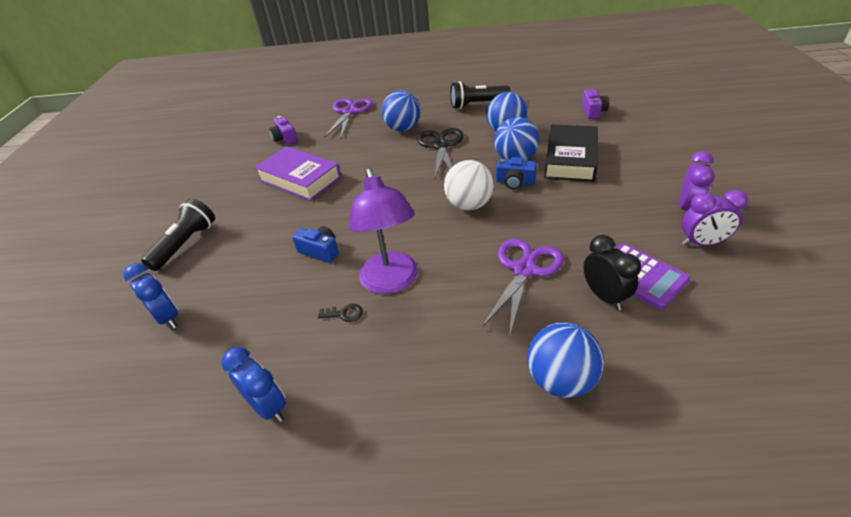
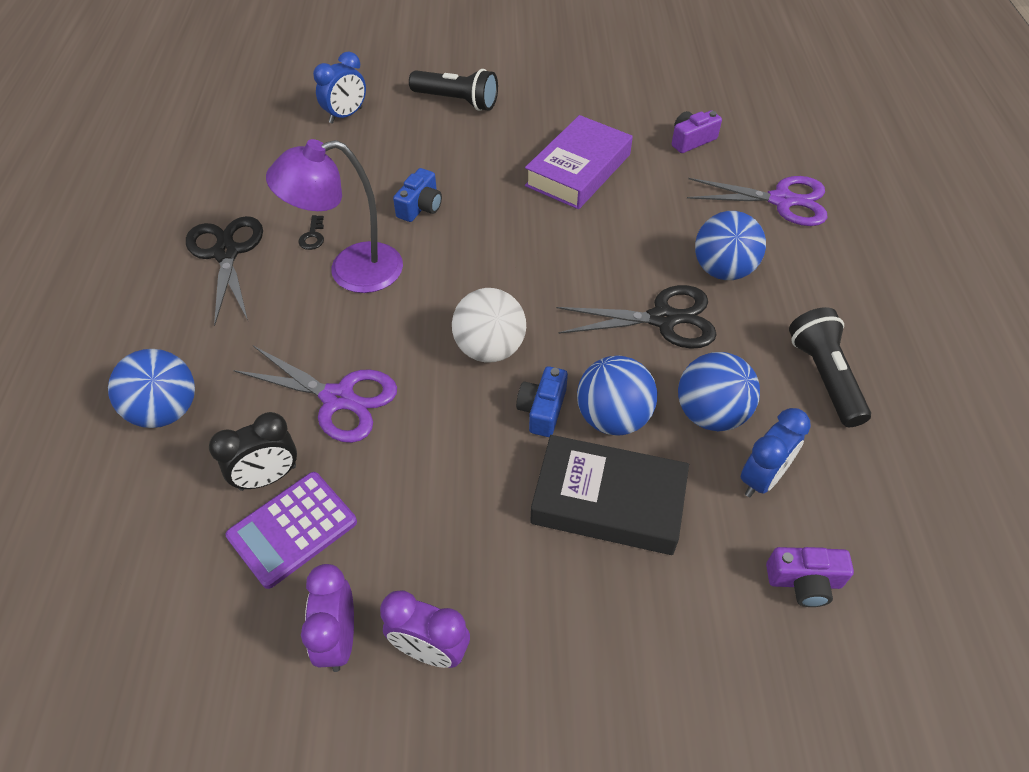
camera: 85 degrees right, 10 degrees up
blue clock [222,347,286,422] -> blue clock moved to [741,408,811,497]
none -> black scissors [186,216,263,326]

